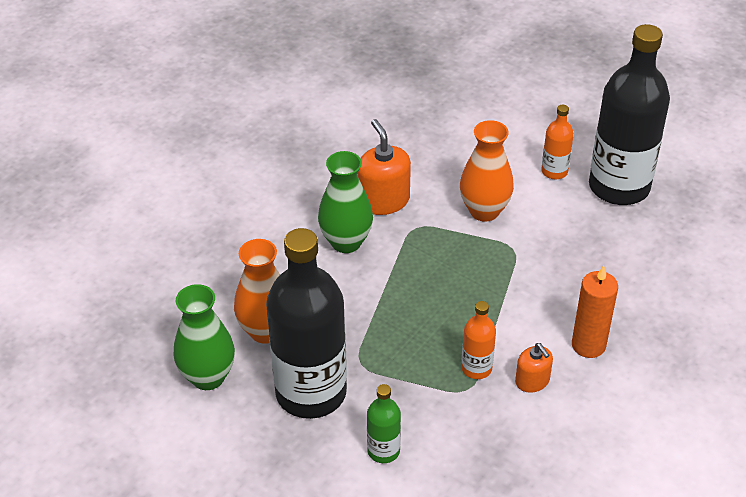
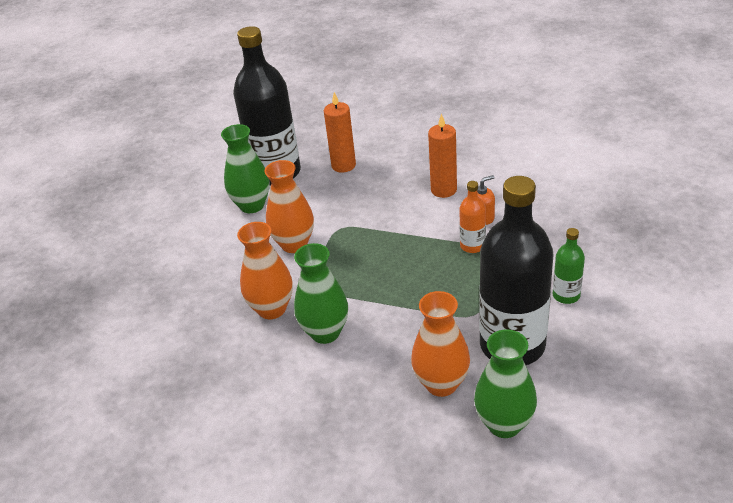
camera: 85 degrees left, 5 degrees down
orange soap dispenser [357,119,411,215] -> orange vase [237,222,293,319]
orange bottle [541,105,574,179] -> green vase [221,124,270,213]
none -> orange candle [324,92,356,173]

